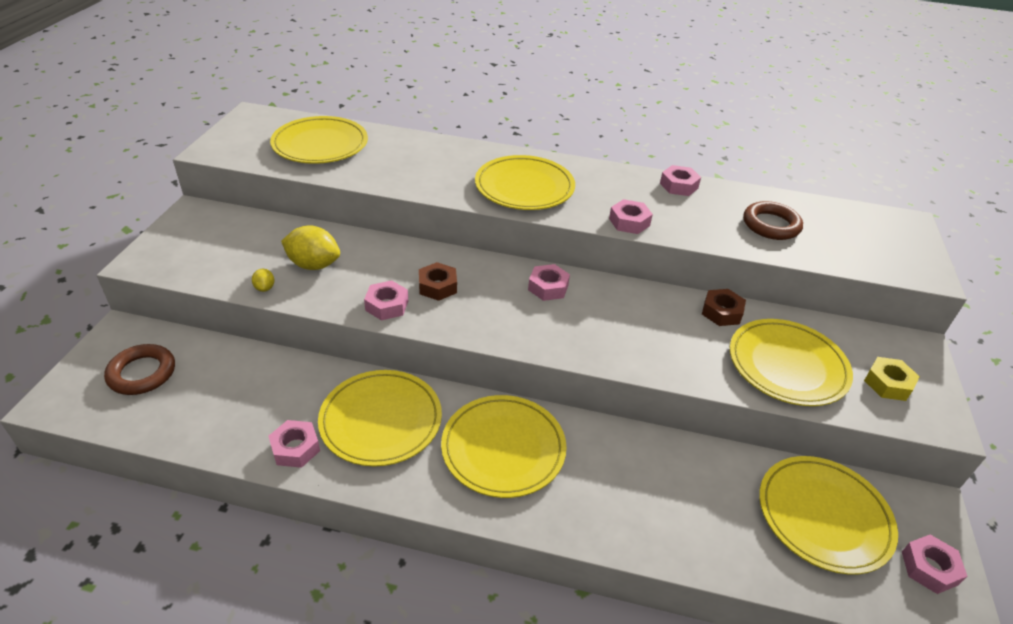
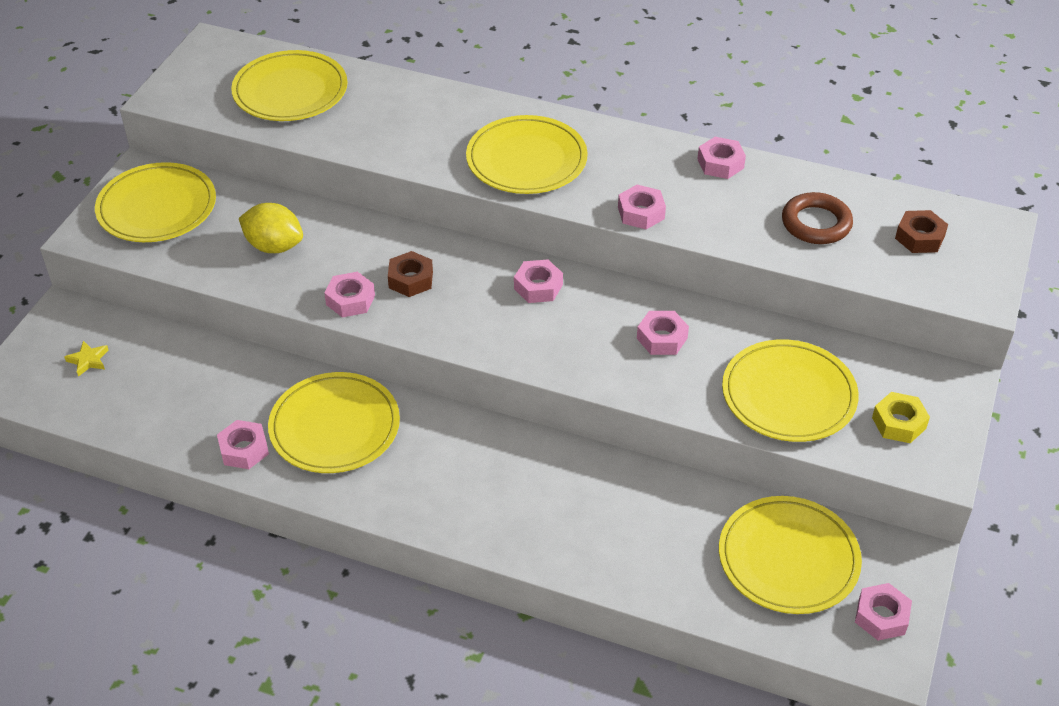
camera: 10 degrees right, 5 degrees up
brown ring [104,344,175,395] -> yellow star [64,341,109,377]
yellow lemon [252,269,275,292] -> none
yellow plate [441,395,567,498] -> yellow plate moved to [95,162,216,242]
brown nut [702,289,746,326] -> brown nut moved to [895,210,948,253]
none -> pink nut [637,311,689,355]

